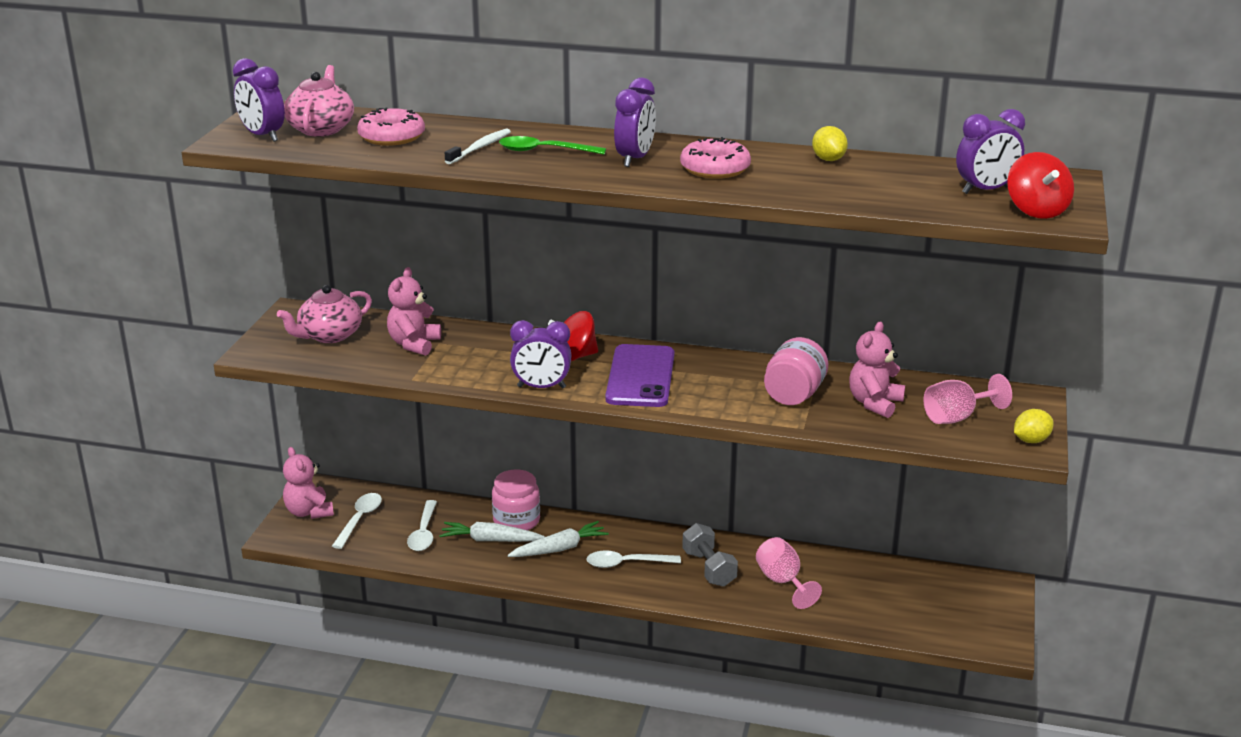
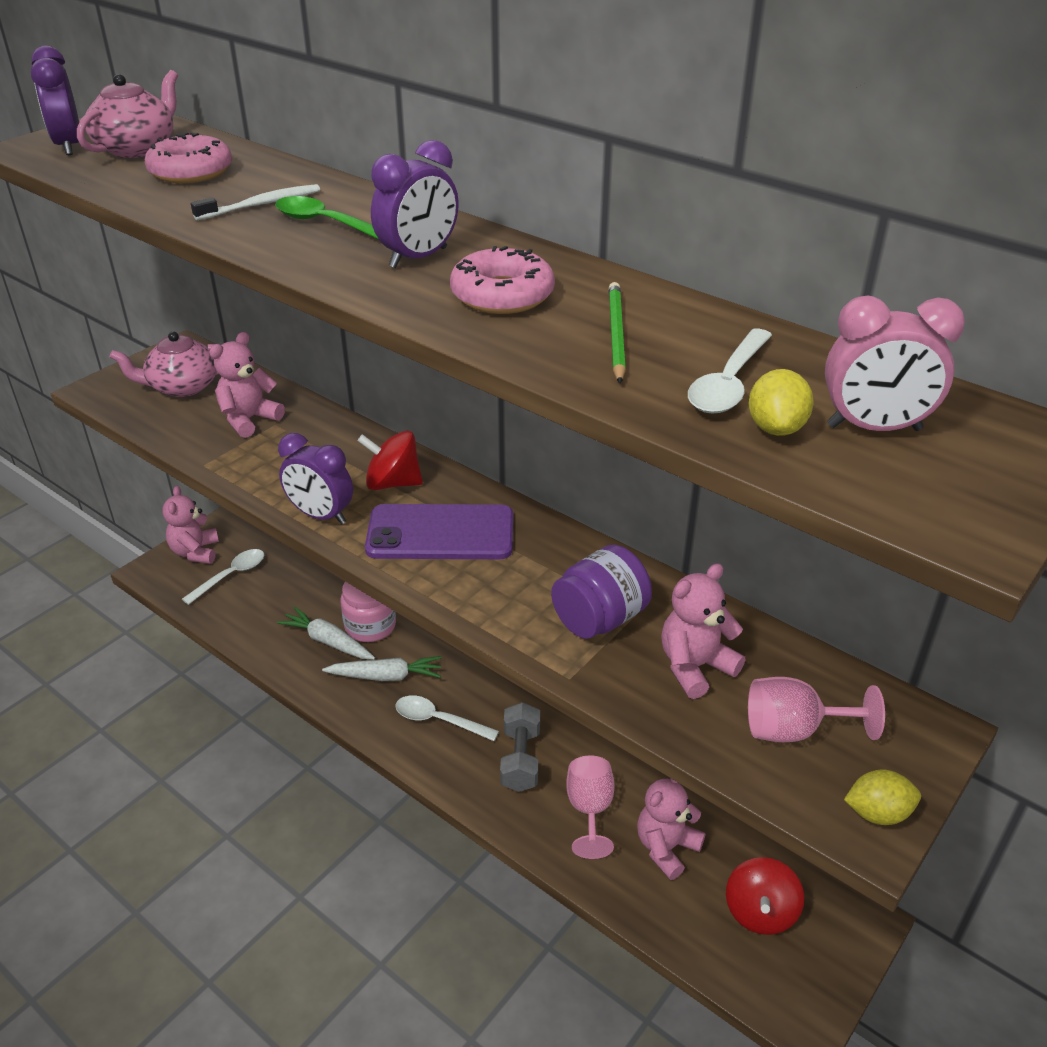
camera: 25 degrees right, 10 degrees up
white spoon [407,500,437,551] -> white spoon moved to [688,329,772,414]
purple phone [605,344,674,407] -> purple phone turned 60 degrees clockwise [365,504,513,559]
pink jar [764,337,828,405] -> purple jar [551,544,652,639]
yellow lemon [812,126,848,161] -> yellow lemon moved to [748,369,814,436]
purple clock [956,109,1025,194] -> pink clock [825,296,965,431]
red spinning top [1007,152,1074,219] -> red spinning top moved to [726,857,804,935]
none -> green pencil [609,282,626,383]
none -> pink teddy bear [637,778,706,880]

